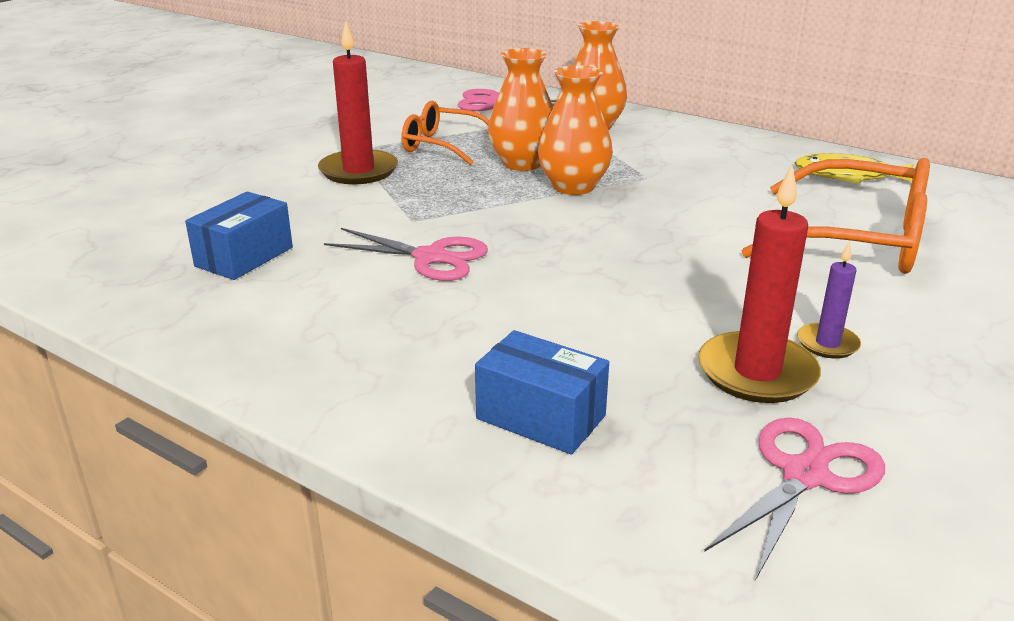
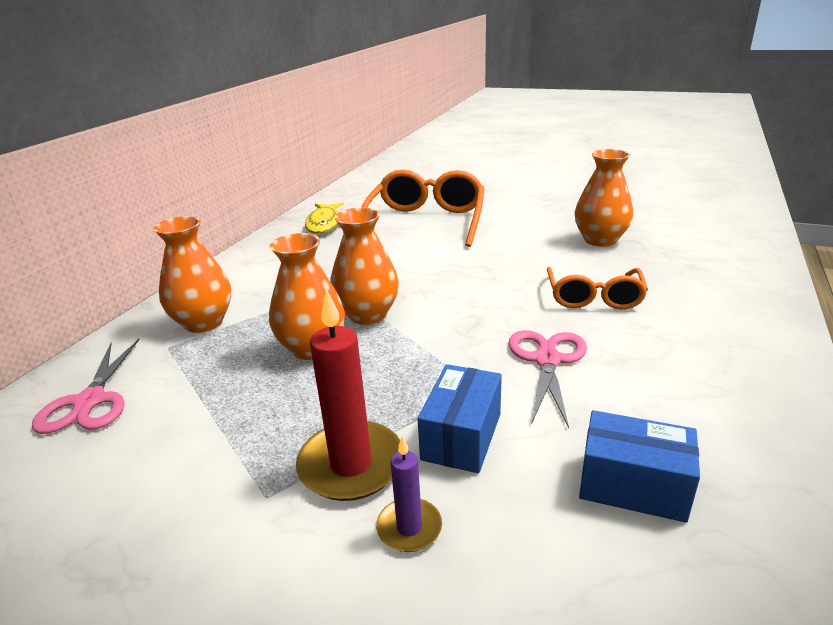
camera: 100 degrees left, 0 degrees up
orange glasses [401,101,489,165] -> orange glasses moved to [547,267,648,309]
blue box [475,330,609,455] -> blue box moved to [418,364,502,473]
red candle [698,165,821,403] -> orange vase [575,149,633,247]
pink scissors [704,417,885,581] -> none
purple candle [797,242,861,359] -> purple candle moved to [376,436,442,552]

